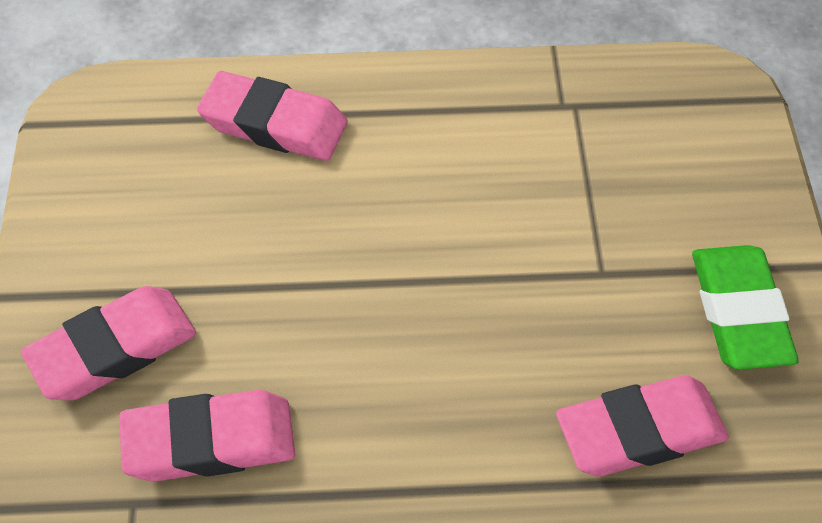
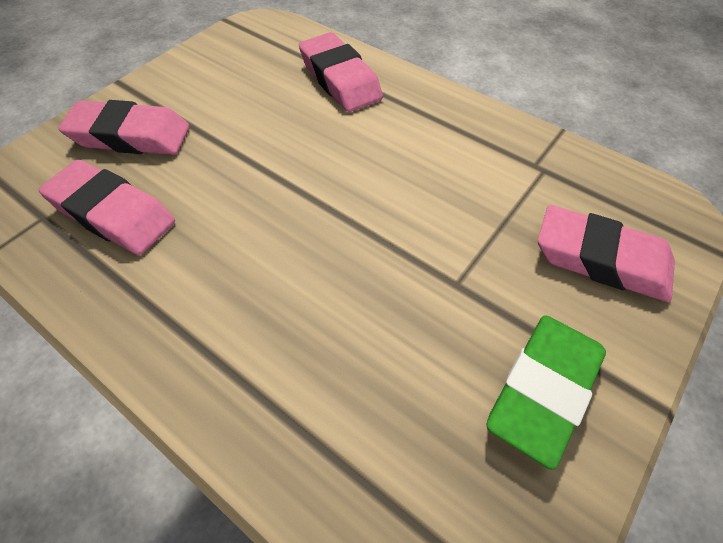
camera: 40 degrees right, 0 degrees up
pink eraser [556,375,729,476] -> pink eraser moved to [538,205,675,302]

